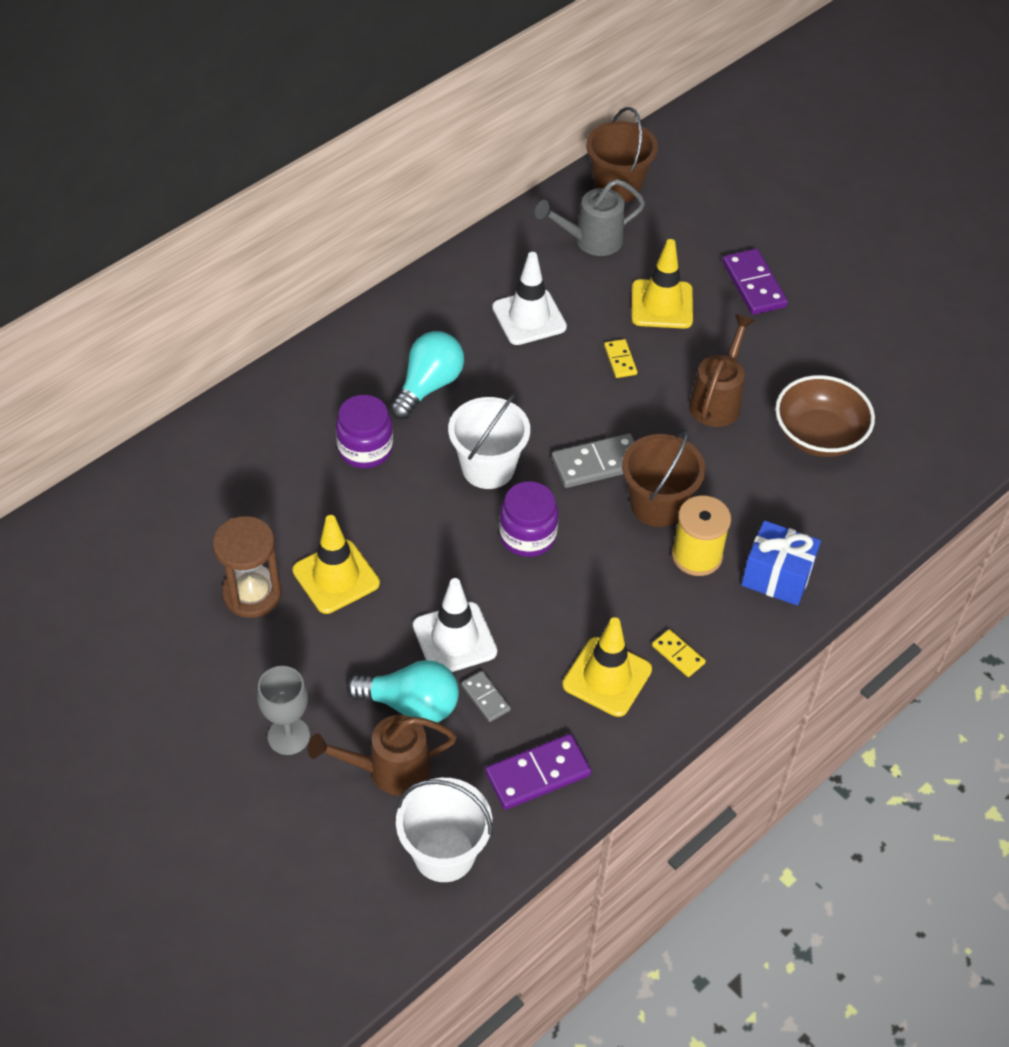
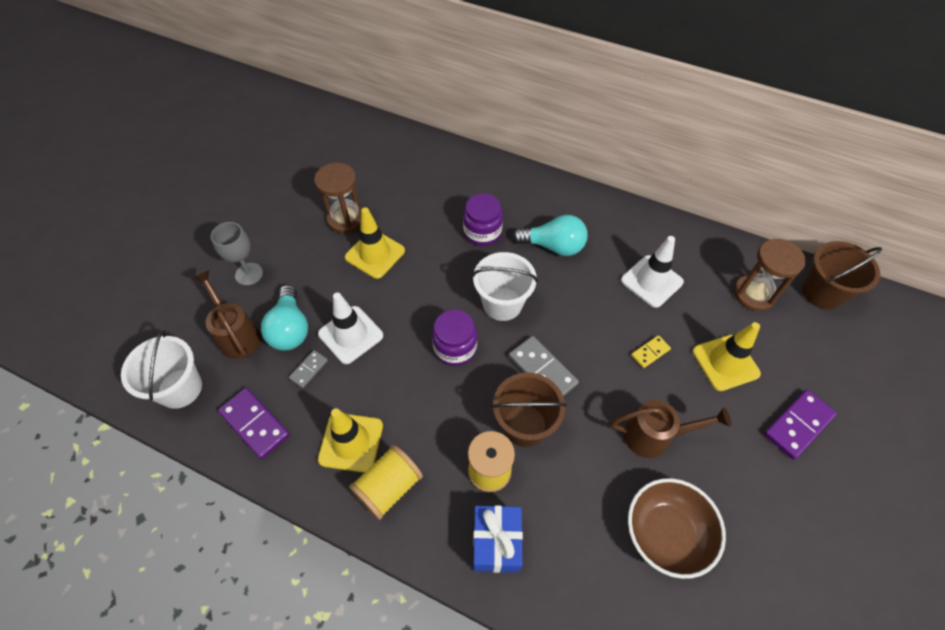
camera: 70 degrees right, 5 degrees up
grey watering can [535,179,645,256] -> brown hourglass [734,239,806,311]
yellow domino [652,629,706,677] -> yellow spool [349,445,423,520]

